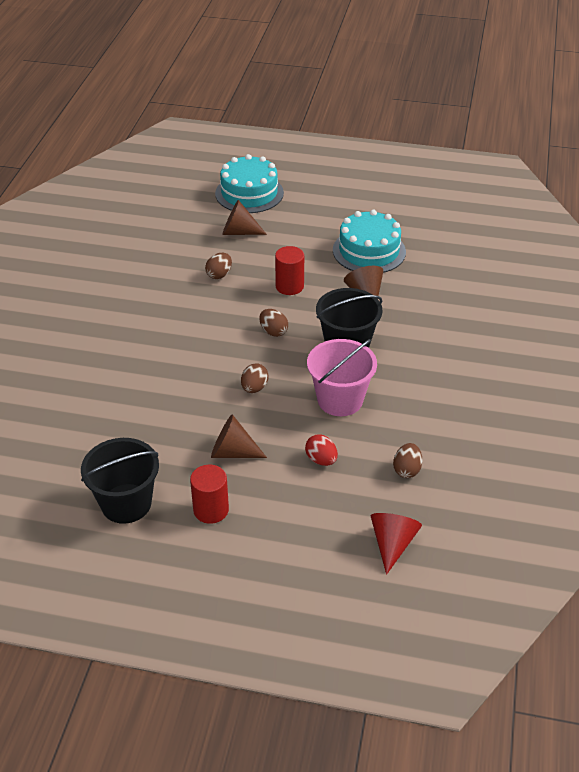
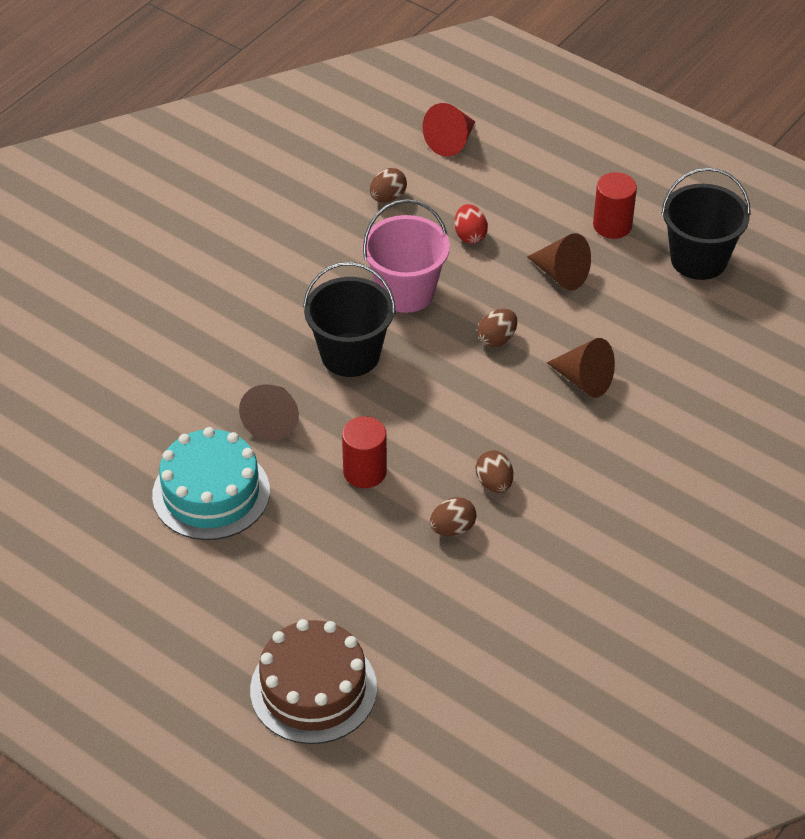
camera: 155 degrees left, 5 degrees up
turquoise cake [215,154,284,213] -> brown cake [250,619,377,744]
brown cone [222,200,267,235] -> brown cone moved to [547,338,615,398]
brown egg [259,309,288,337] -> brown egg moved to [476,450,513,493]

